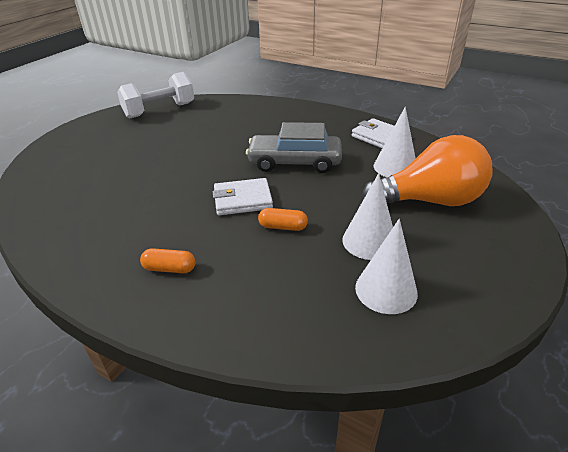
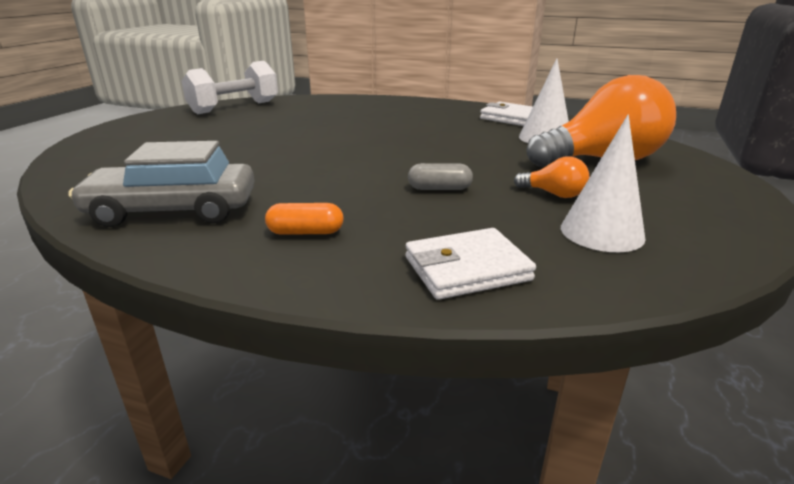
camera: 10 degrees left, 10 degrees down
white wallet [213,178,273,215] -> white wallet moved to [405,228,536,300]
grey car [246,122,342,173] -> grey car moved to [68,141,255,227]
orange capsule [258,208,308,231] -> grey capsule [408,163,473,190]
white cone [342,173,393,260] -> orange light bulb [514,156,589,198]

